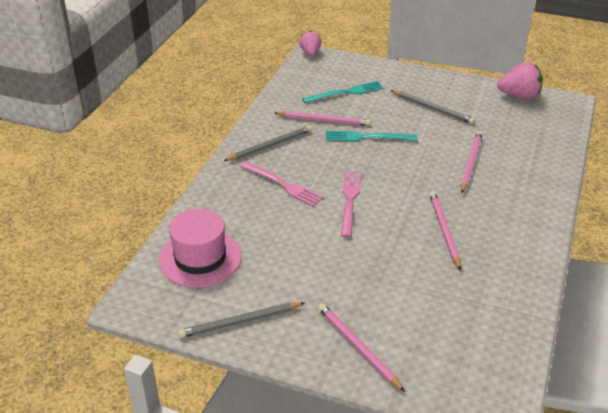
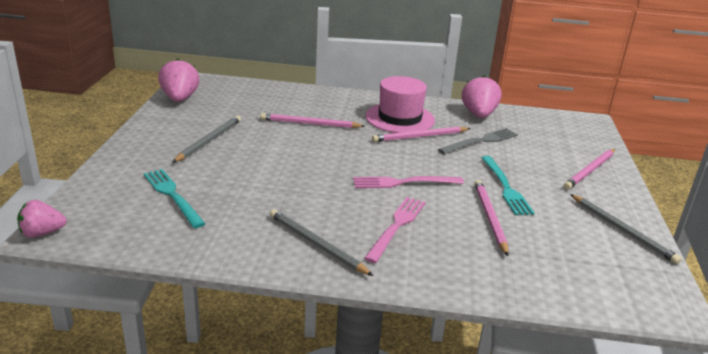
camera: 105 degrees left, 10 degrees down
pink hat [159,209,242,288] -> pink hat moved to [365,76,435,133]
pink pencil [275,111,371,126] -> pink pencil moved to [475,180,508,256]
turquoise fork [326,131,417,142] -> turquoise fork moved to [481,156,535,215]
none -> grey fork [438,128,518,154]
none -> pink strawberry [462,75,502,118]

